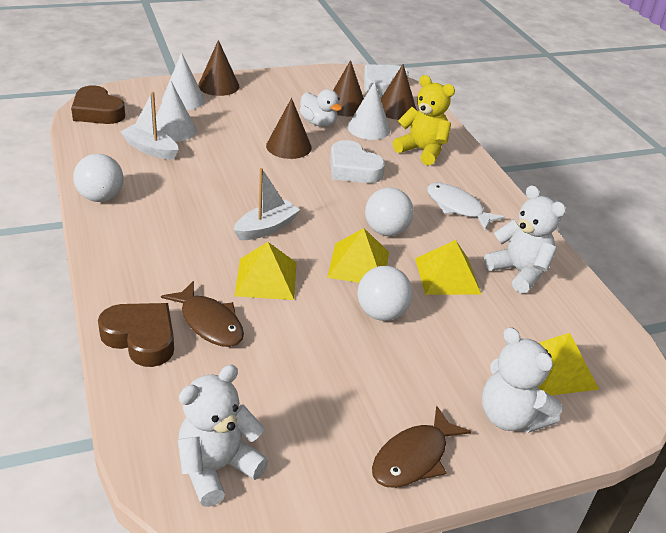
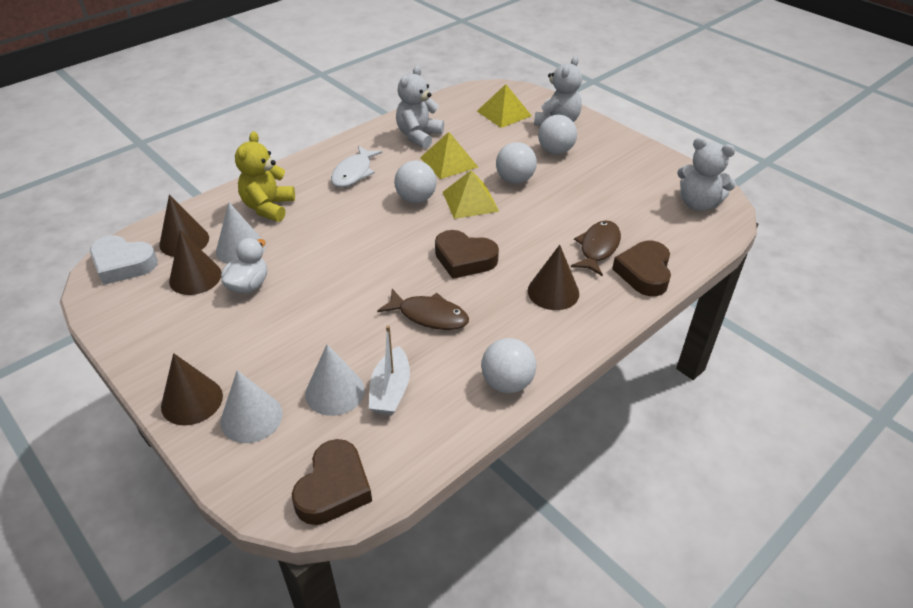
camera: 110 degrees left, 5 degrees up
white boat [234,168,300,240] -> brown heart [435,230,499,279]
yellow pyramid [235,242,297,300] -> none
brown cone [266,98,312,159] -> brown cone moved to [528,245,579,310]
white heart [330,140,385,183] -> none
brown fish [372,406,471,488] -> brown fish moved to [377,289,469,330]
none -> white ball [538,115,577,154]

